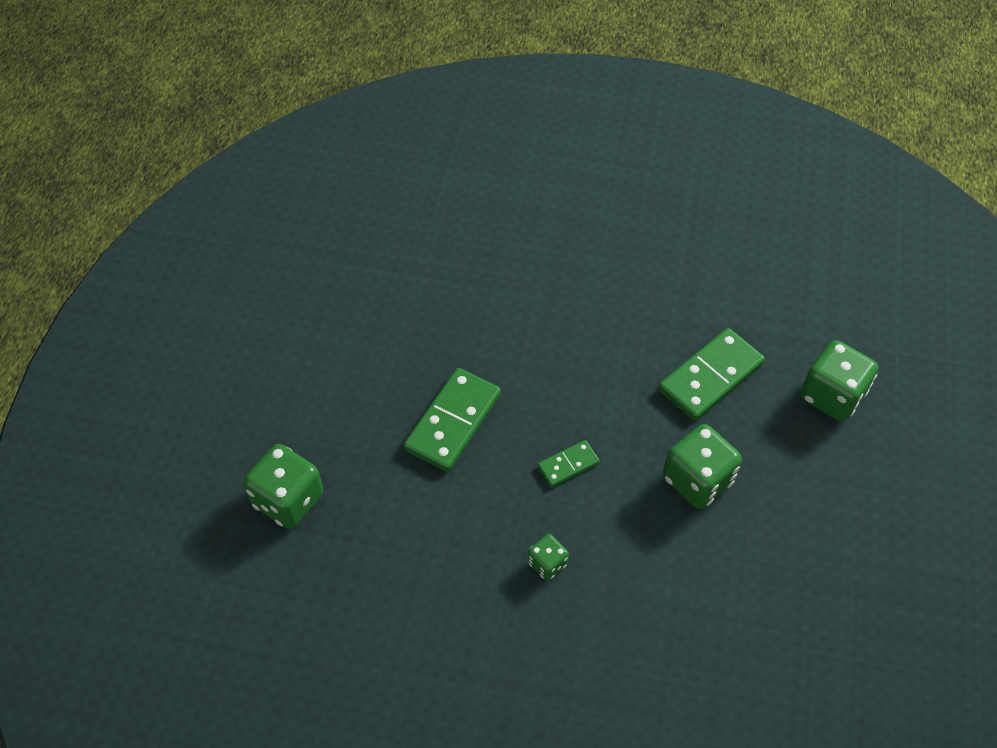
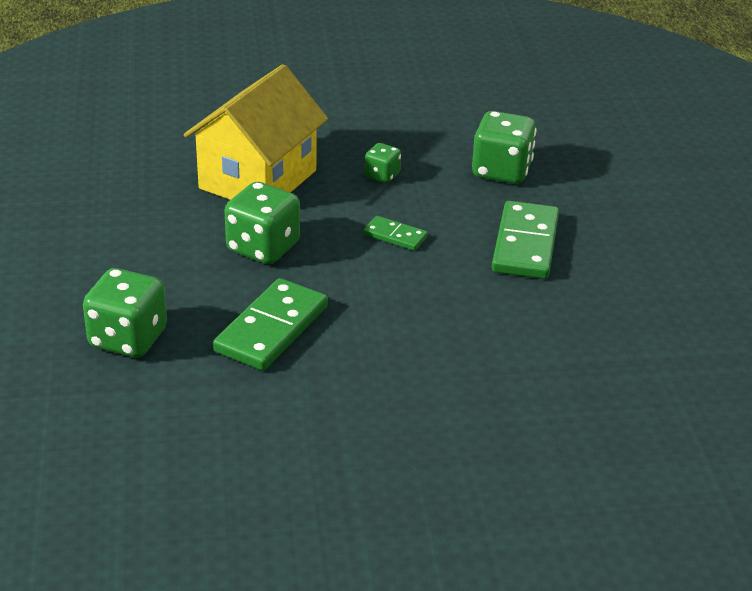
camera: 160 degrees right, 20 degrees down
green dice [243,444,323,529] -> green dice moved to [472,111,537,184]
green domino [537,440,600,487] -> green domino turned 75 degrees clockwise [363,216,428,251]
none -> yellow house [184,64,328,200]

